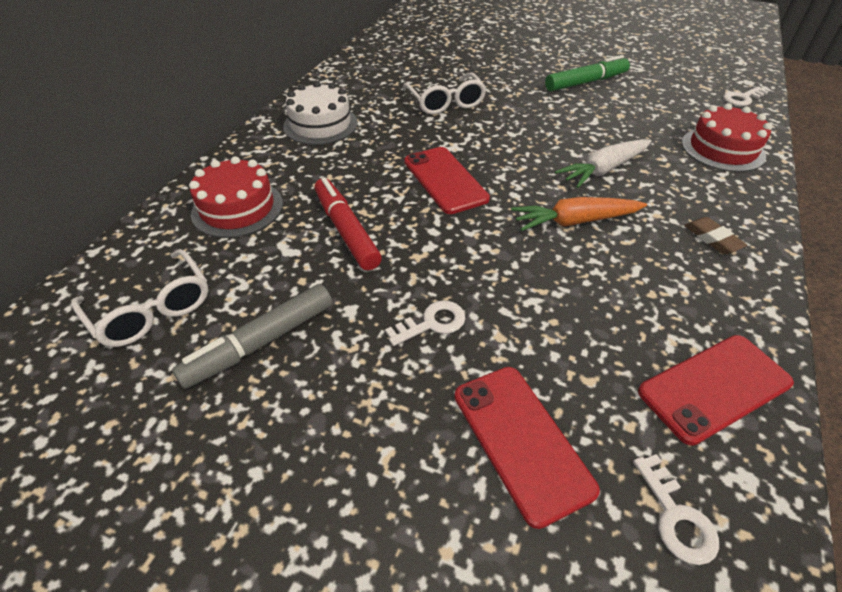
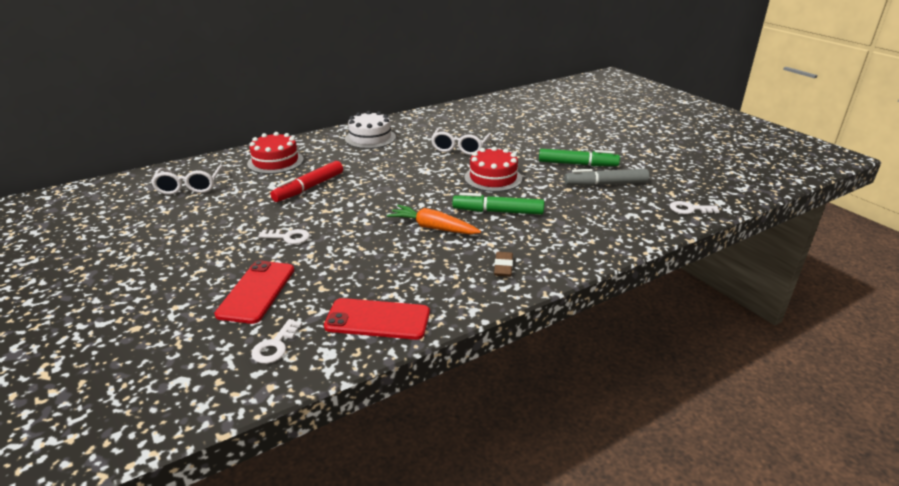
camera: 35 degrees right, 15 degrees down
grey marker [172,284,332,389] -> grey marker moved to [564,169,649,186]
red marker [315,177,382,270] -> red marker turned 150 degrees counterclockwise [270,161,343,202]
red phone [404,147,490,214] -> none
white carrot [555,139,651,188] -> green marker [452,192,544,215]
red cake [682,103,773,172] -> red cake moved to [464,147,522,192]

